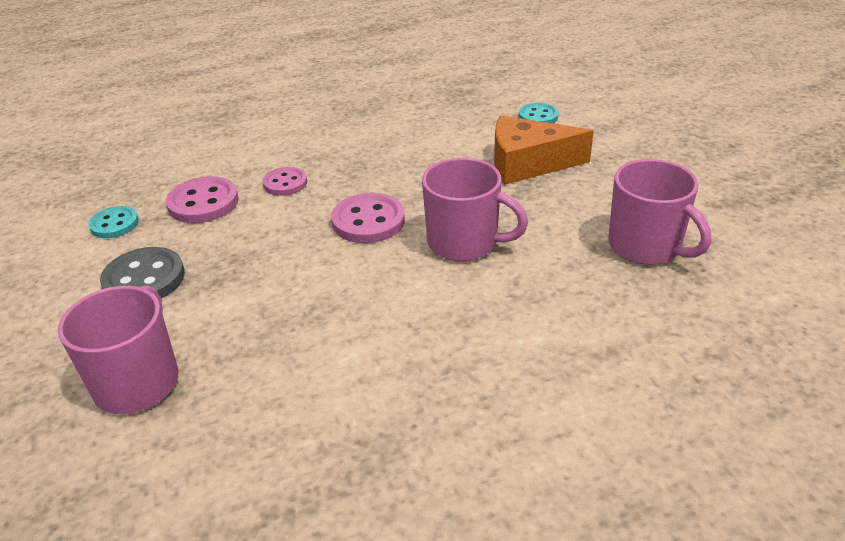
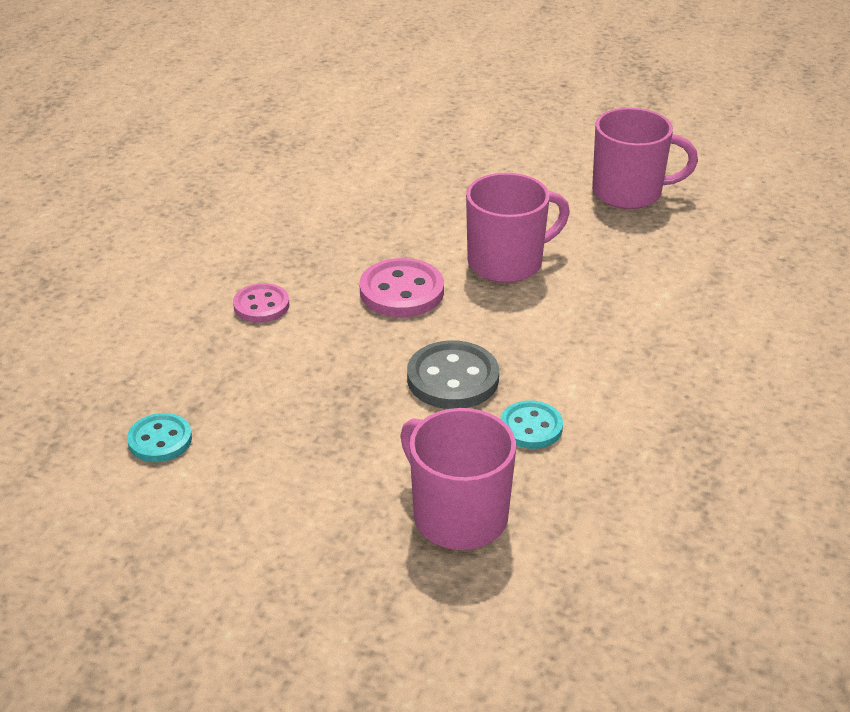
camera: 50 degrees left, 0 degrees up
grey button [100,247,185,298] -> grey button moved to [407,341,499,409]
pink button [166,176,239,223] -> none
orange cheese [494,116,594,184] -> none
turquoise button [519,103,559,123] -> turquoise button moved to [501,400,563,449]

